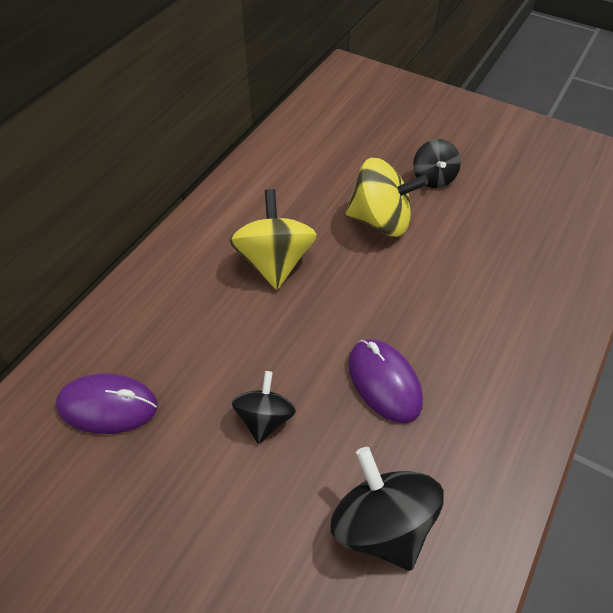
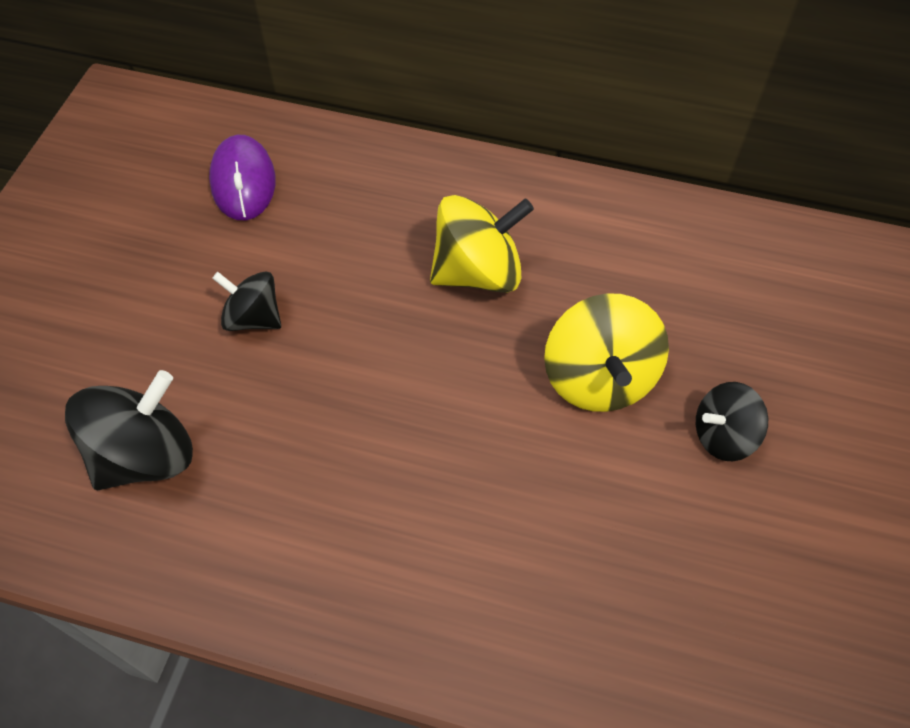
camera: 75 degrees right, 5 degrees up
black spinning top [232,371,296,444] -> black spinning top turned 150 degrees counterclockwise [212,272,281,331]
purple mouse [348,339,423,423] -> none

